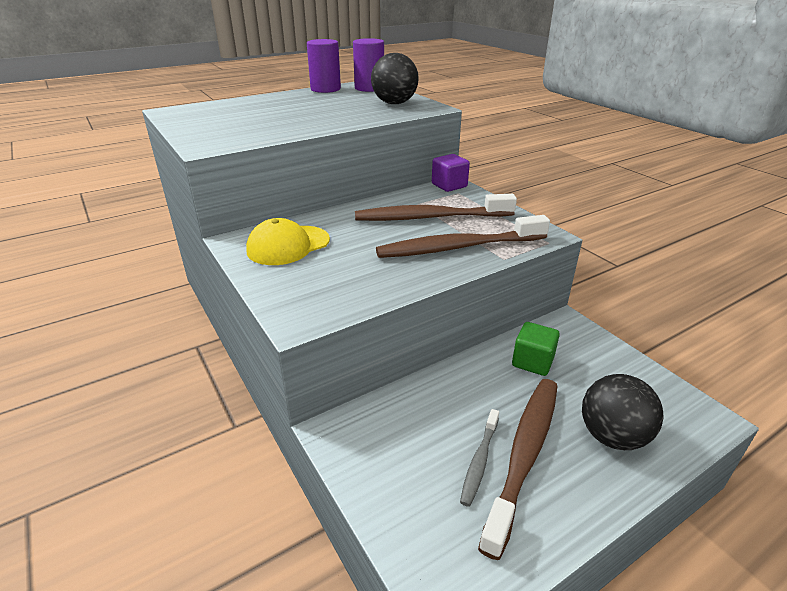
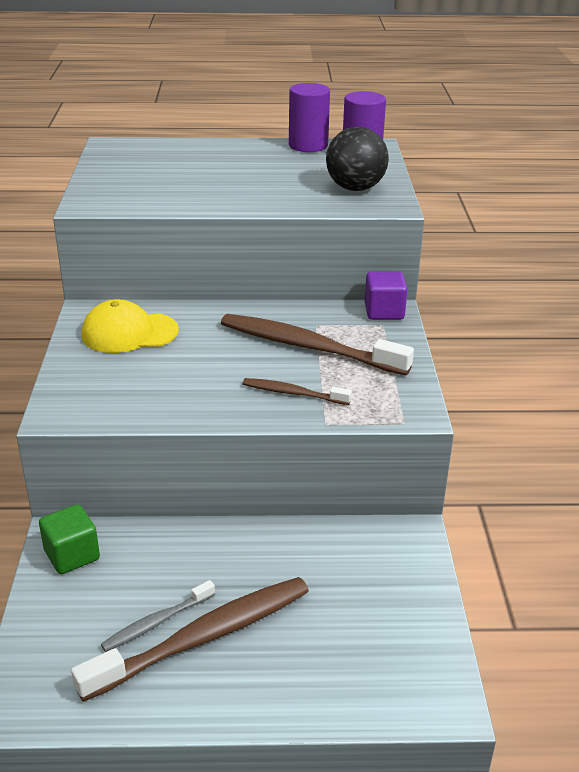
camera: 30 degrees right, 0 degrees up
brown toothbrush [376,215,550,258] -> brown toothbrush [243,378,352,405], size x0.51
green cube [512,322,560,376] -> green cube moved to [39,504,100,574]
black ball [582,374,664,450] -> none

